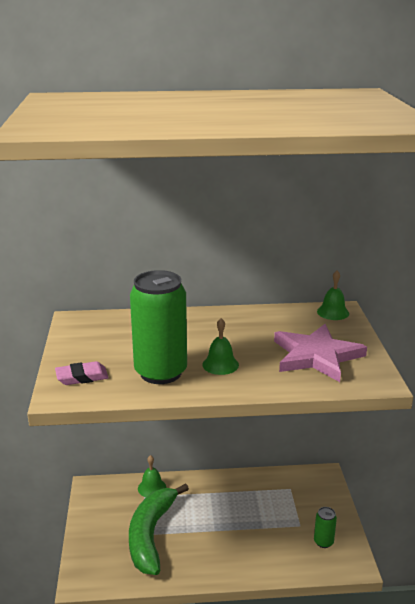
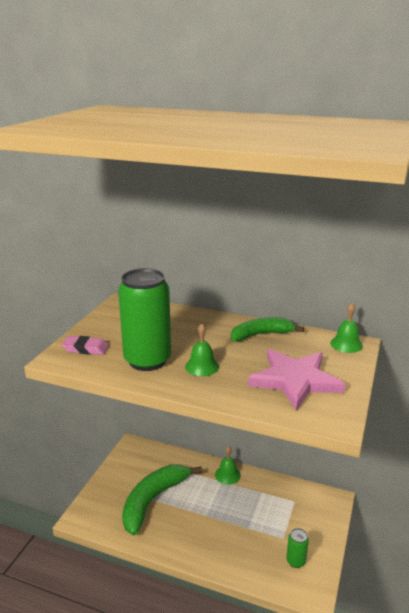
camera: 25 degrees right, 0 degrees up
green bell [138,455,166,497] -> green bell moved to [215,446,241,485]
none -> green banana [231,317,304,342]

